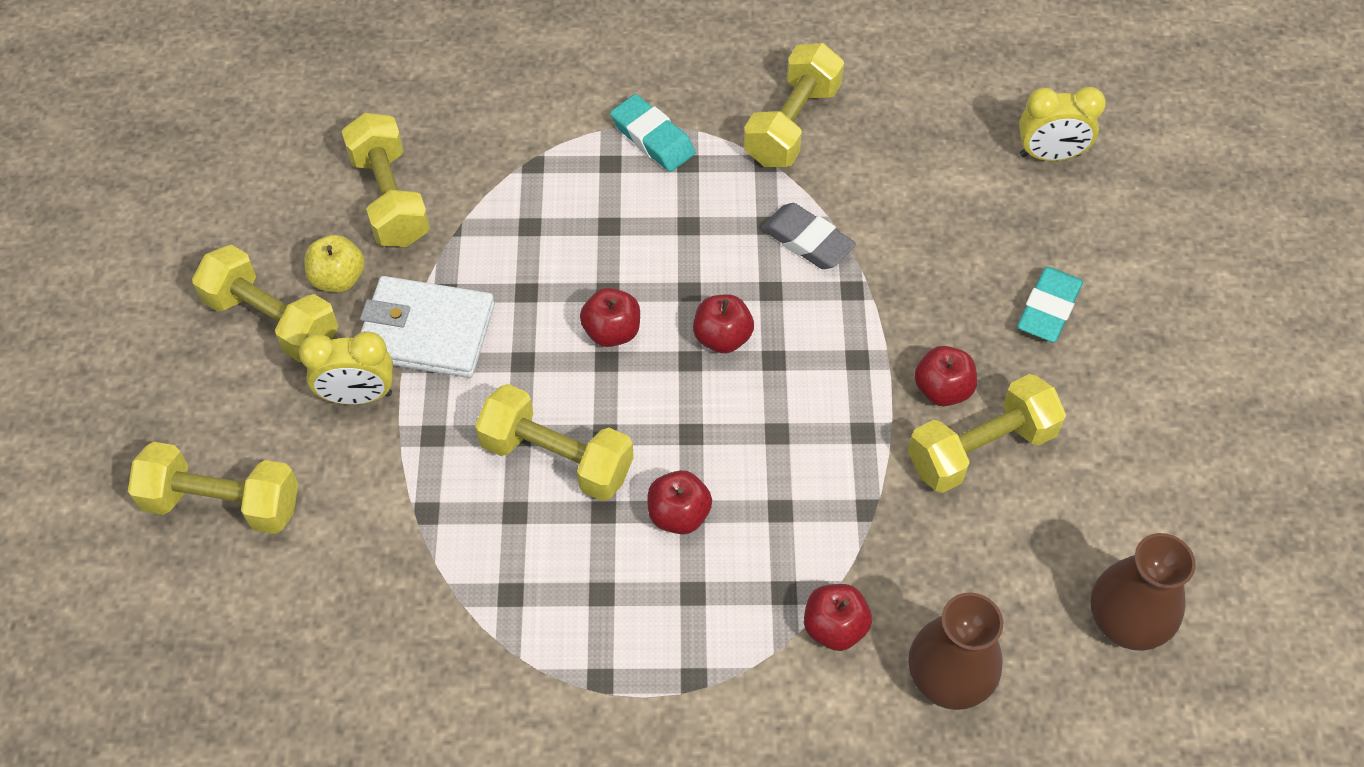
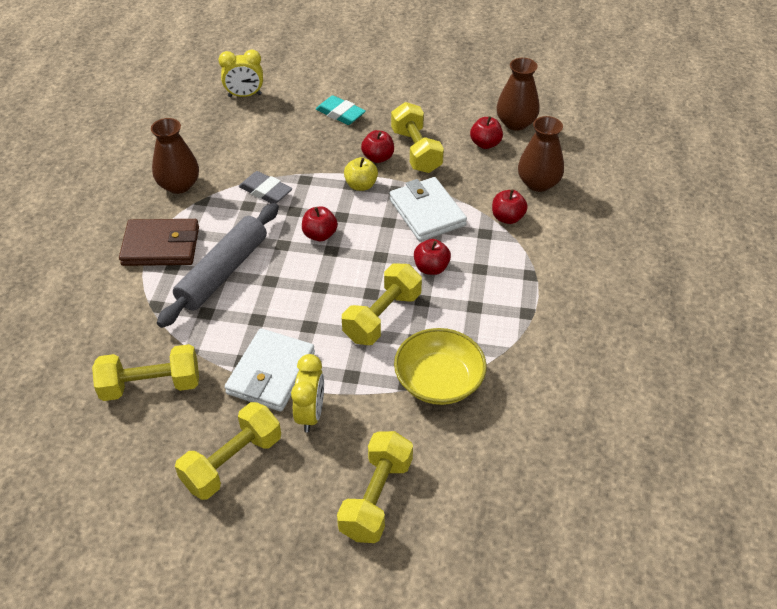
camera: 80 degrees left, 10 degrees down
yellow apple [304,235,365,292] -> yellow apple moved to [344,157,378,191]
red apple [580,288,640,347] -> red apple moved to [470,116,503,149]
turquoise eraser [610,94,695,172] -> brown wallet [119,219,199,266]
yellow dumbbell [744,43,844,167] -> brown vase [151,118,199,194]
grey eraser [761,203,856,269] -> grey eraser turned 75 degrees clockwise [239,171,292,204]
yellow clock [1019,87,1106,161] -> yellow clock turned 75 degrees clockwise [218,50,263,97]
none -> grey rolling pin [157,203,279,328]
none -> white wallet [389,177,467,241]
none -> yellow bowl [394,328,487,405]

